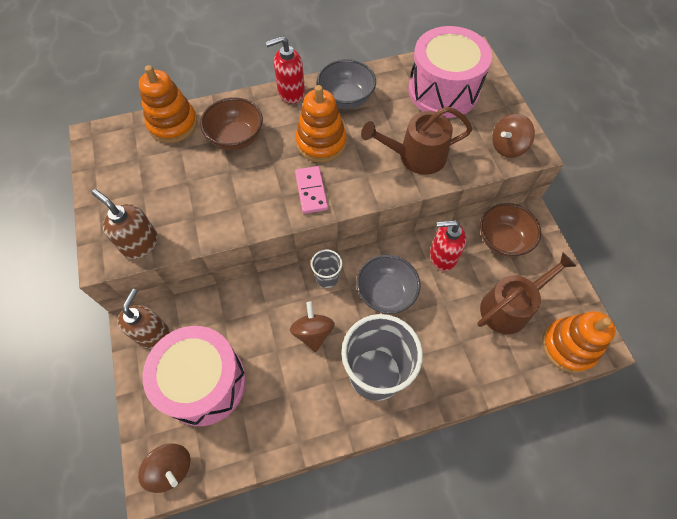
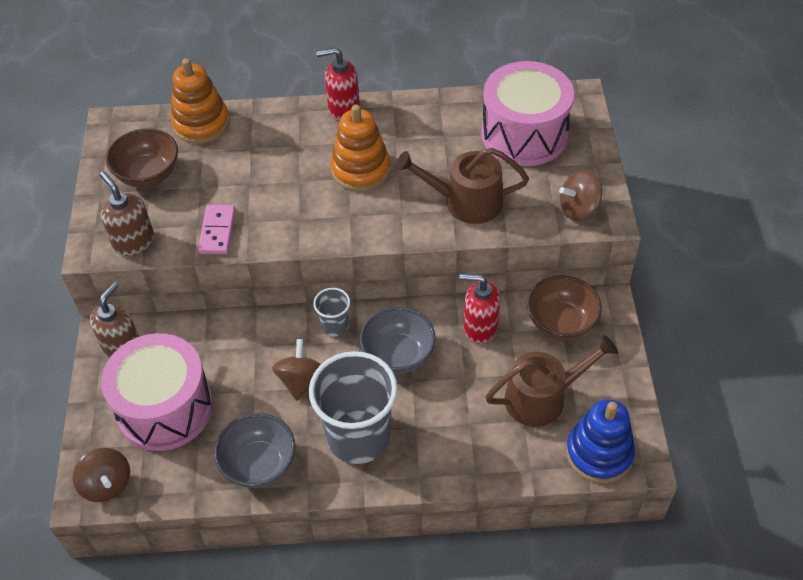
camera: 15 degrees right, 10 degrees down
brown bowl [200,97,263,151] -> brown bowl moved to [106,128,178,188]
pink domino [295,166,328,214] -> pink domino moved to [198,205,236,254]
grey bowl [317,59,376,109] -> grey bowl moved to [214,413,296,488]
orange stacking toy [542,311,616,373] -> blue stacking toy [566,399,635,483]

